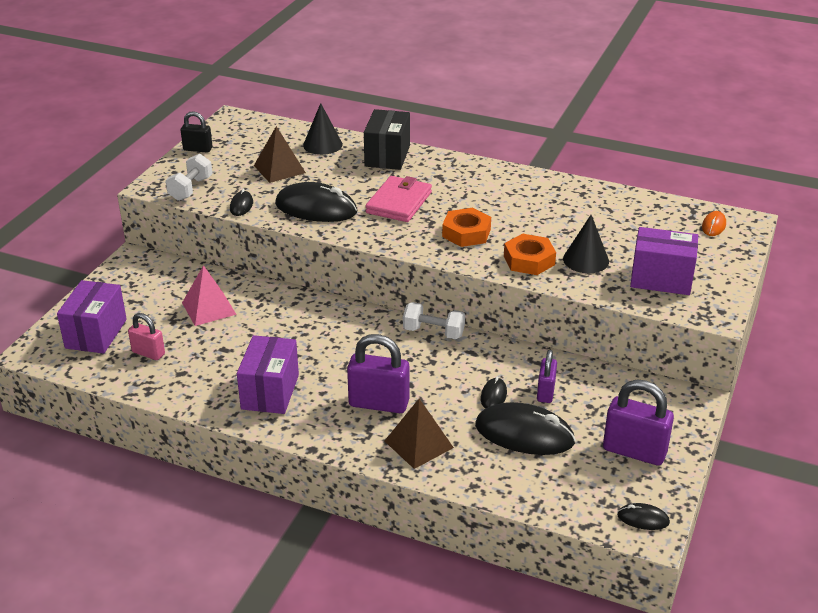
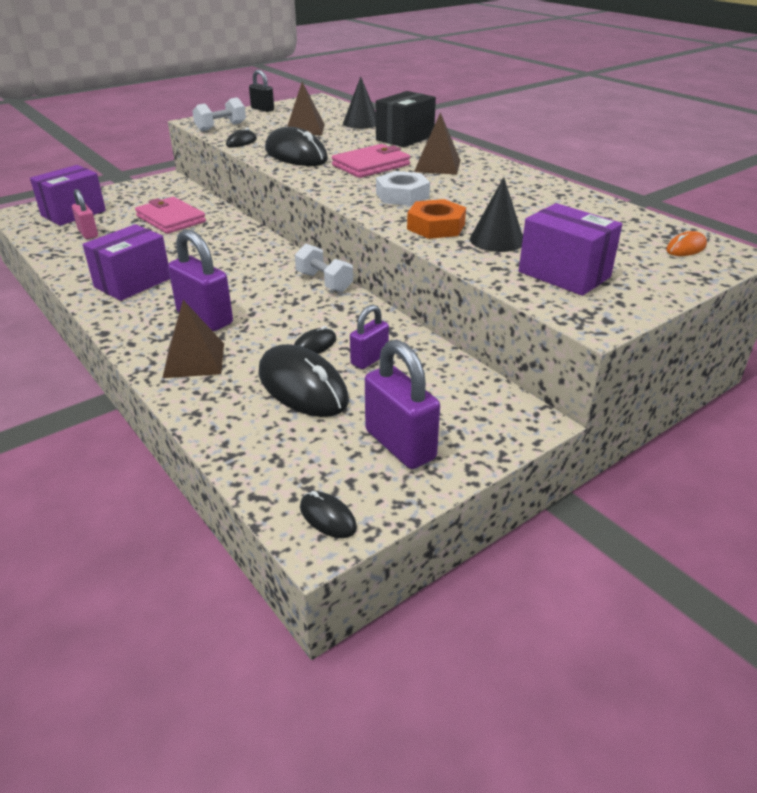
camera: 30 degrees right, 0 degrees up
pink pyramid [182,265,237,326] -> pink wallet [135,197,206,234]
orange nut [442,208,491,247] -> white nut [376,171,430,206]
none -> brown pyramid [414,112,460,175]

